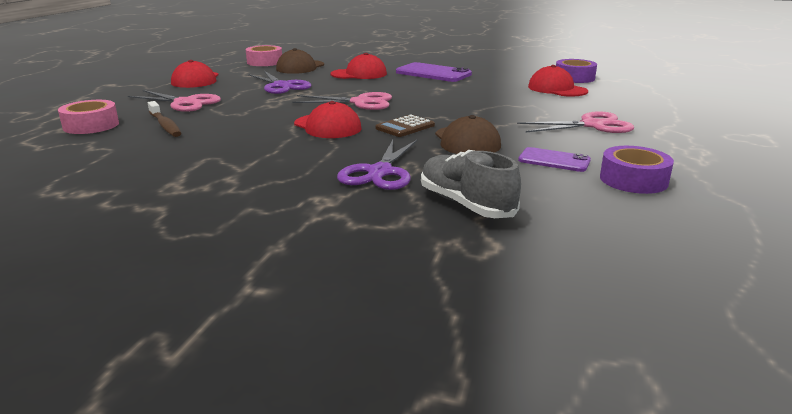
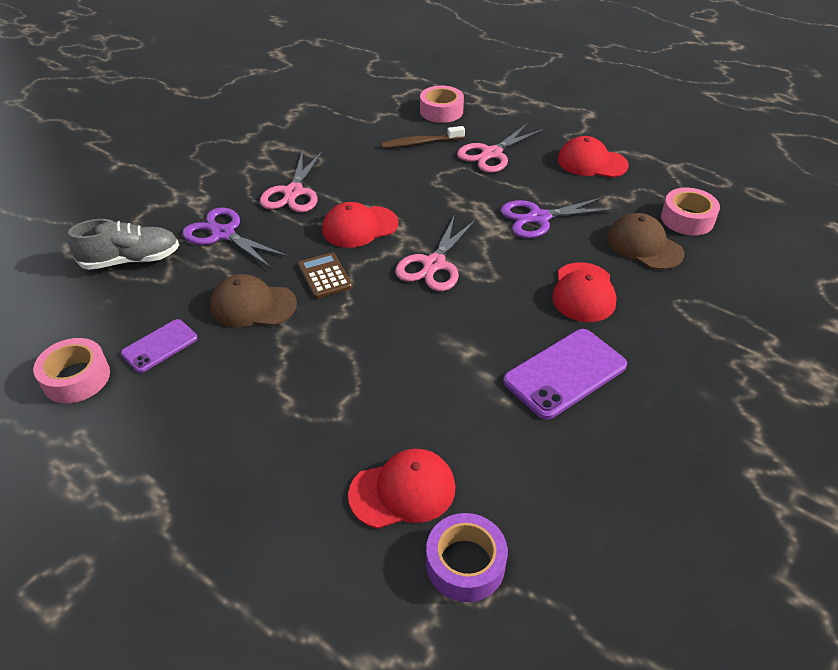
camera: 110 degrees right, 20 degrees up
pink scissors [517,111,634,133] -> pink scissors moved to [260,151,323,212]
purple tape [600,146,674,194] -> pink tape [33,338,110,403]

